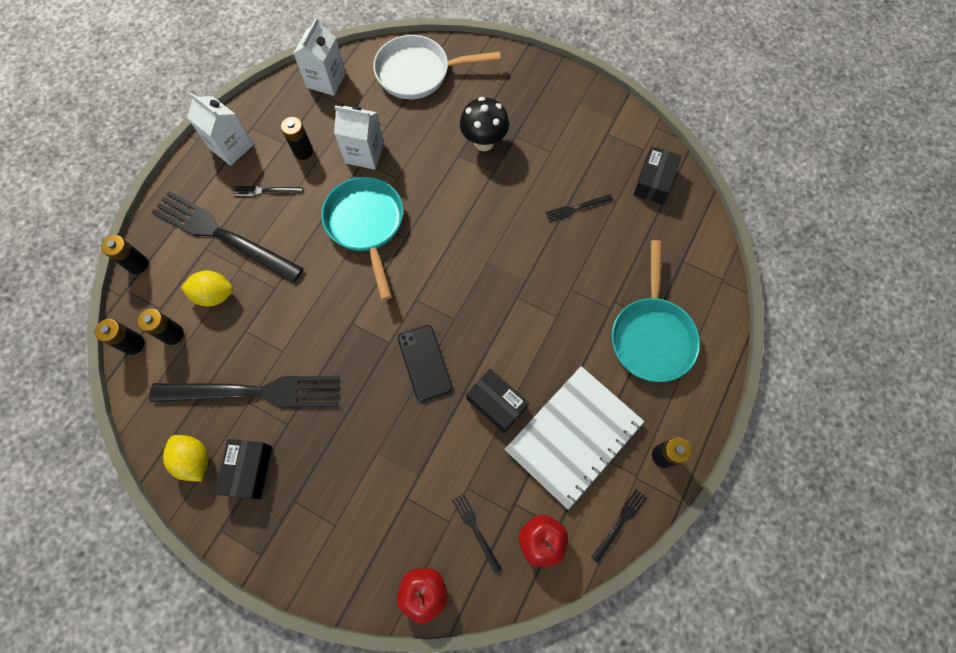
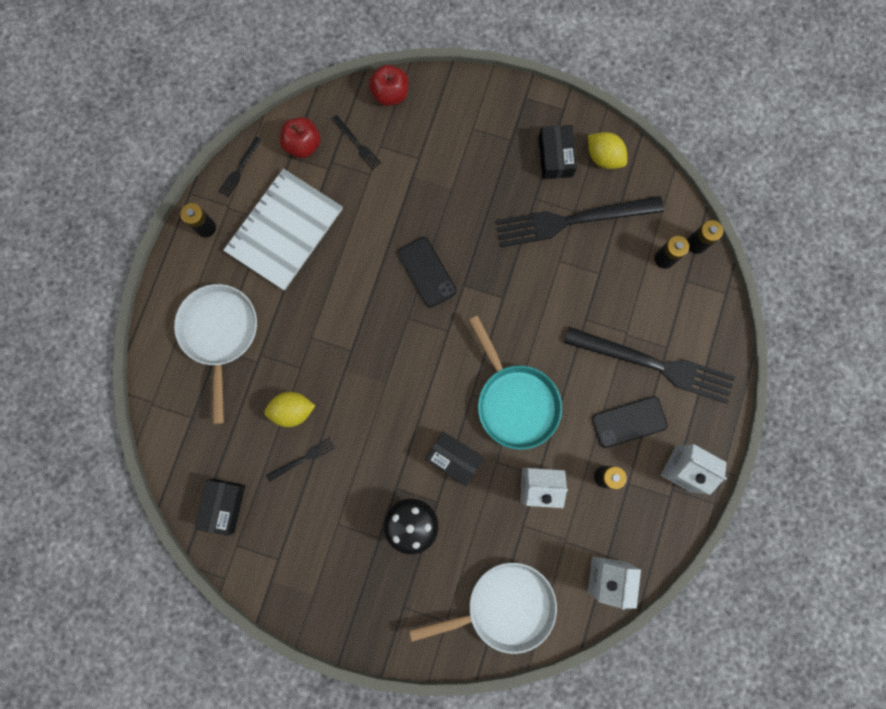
camera: 170 degrees right, 10 degrees up
black battery [101,235,148,274] -> none
yellow lemon [181,270,233,307] -> yellow lemon moved to [265,392,315,427]
black fork [234,186,303,197] -> black phone [592,396,668,448]
black box [466,369,529,433] -> black box moved to [425,432,484,486]
turquoise pan [612,240,700,382] -> white pan [174,284,257,424]

